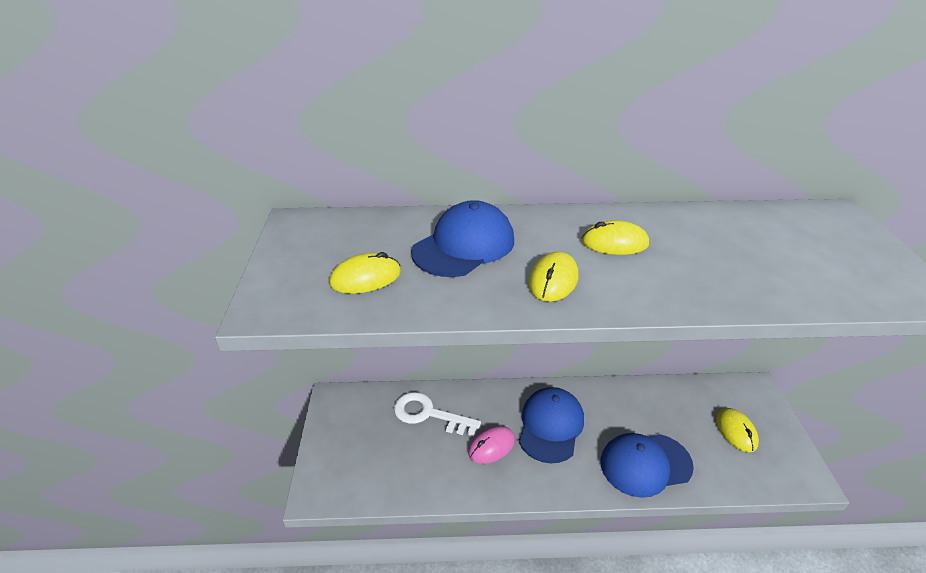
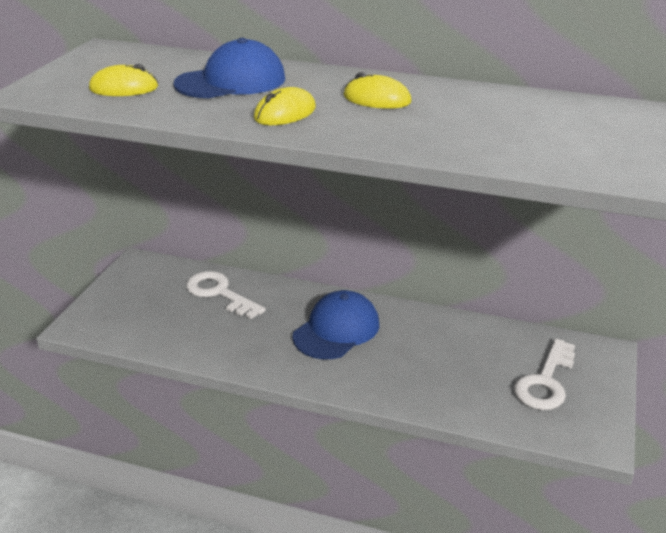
camera: 20 degrees right, 5 degrees down
pink mouse [468,426,515,464] -> none
blue cap [601,433,694,498] -> none
yellow mouse [716,408,759,452] -> white key [514,339,575,410]

